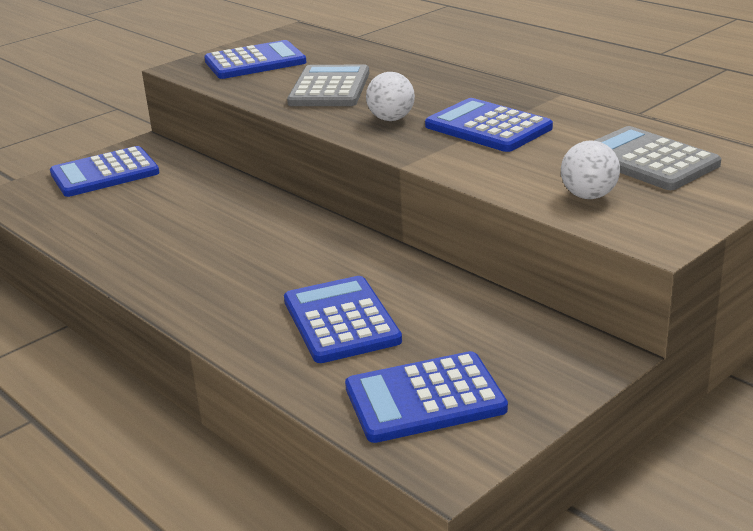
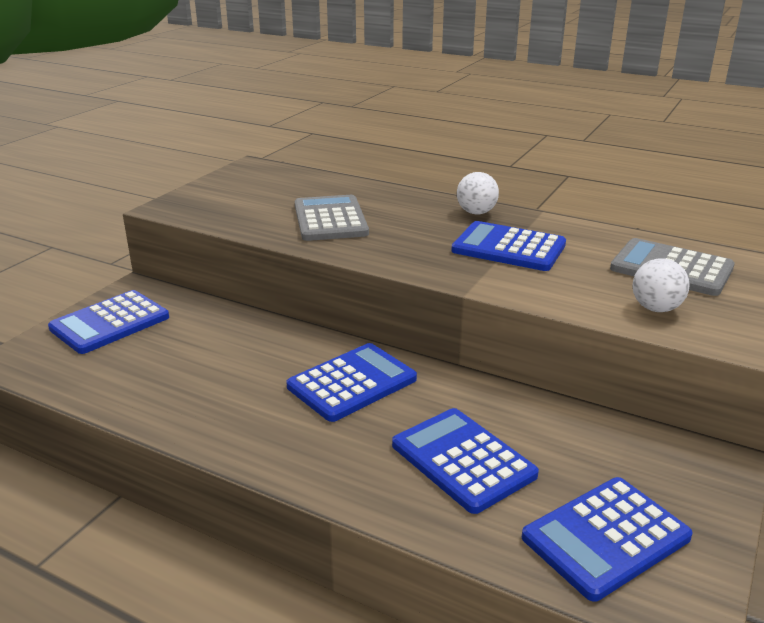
camera: 20 degrees left, 0 degrees up
blue calculator [204,40,307,79] -> blue calculator moved to [286,343,417,422]
white ball [366,72,415,121] -> white ball moved to [457,172,499,215]

